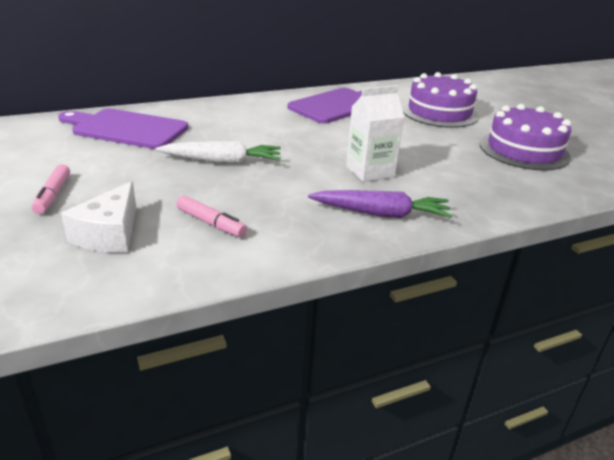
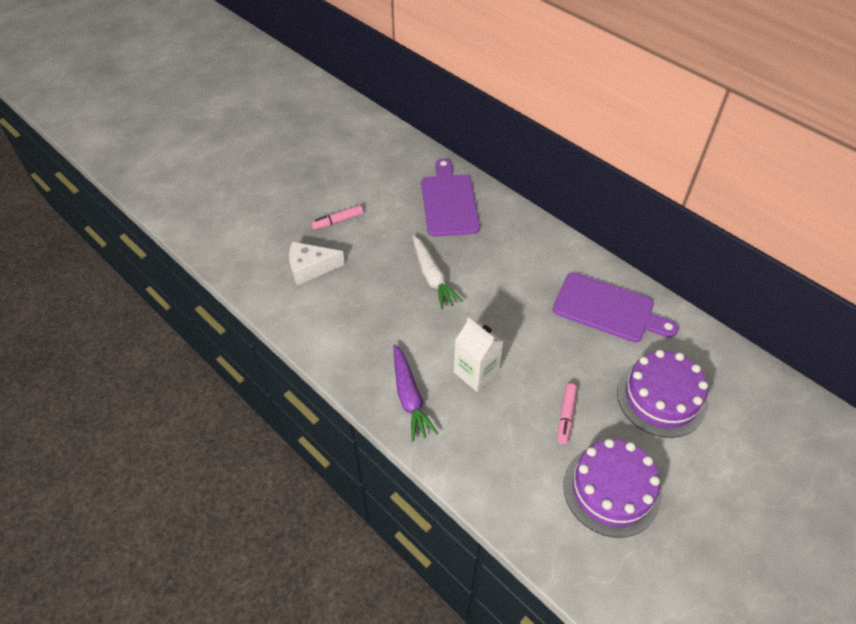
camera: 70 degrees right, 20 degrees up
pink marker [176,195,247,237] -> pink marker moved to [557,383,577,444]

